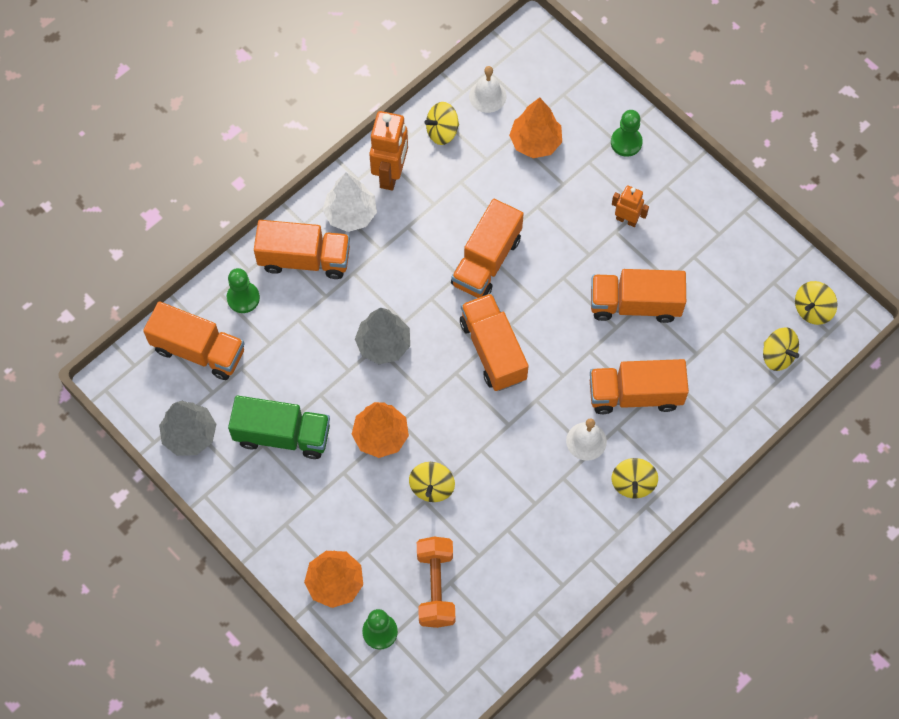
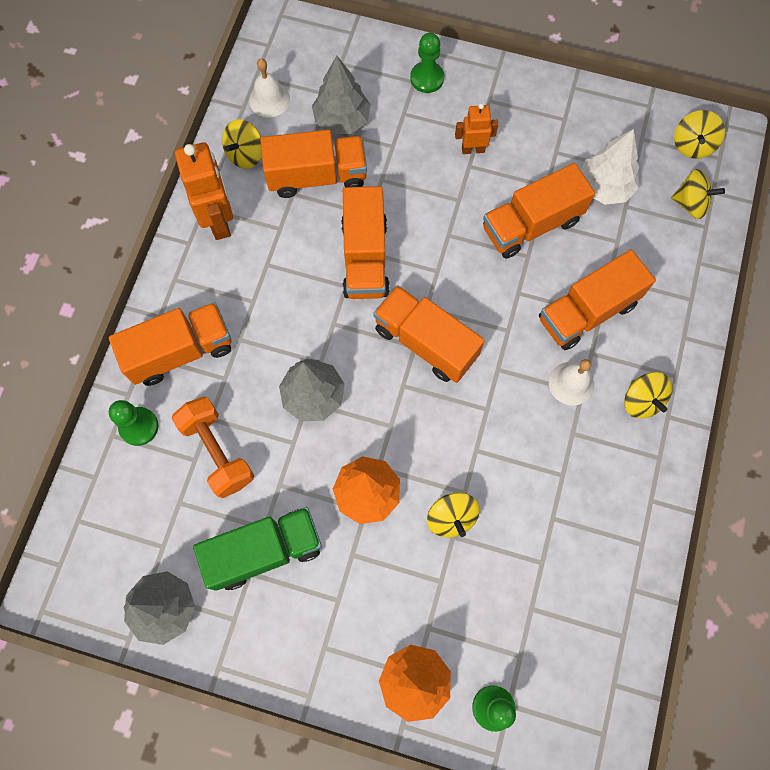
camera: 30 degrees left, 5 degrees up
orange truck [143,301,245,380] -> orange truck moved to [260,130,367,198]
white tree [323,172,377,232] -> white tree moved to [581,129,639,205]
orange dumbbell [417,537,455,628] -> orange dumbbell moved to [171,396,254,498]
orange tree [509,97,562,158] -> grey tree [312,56,371,134]

